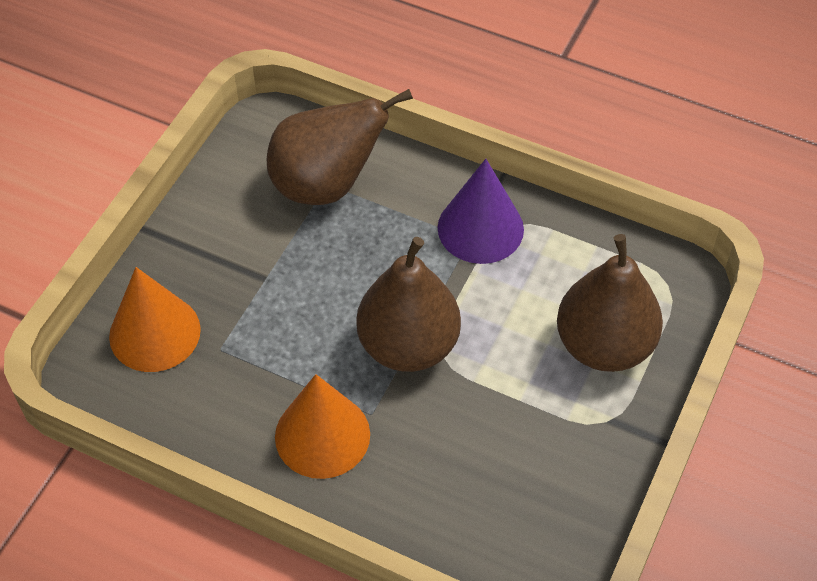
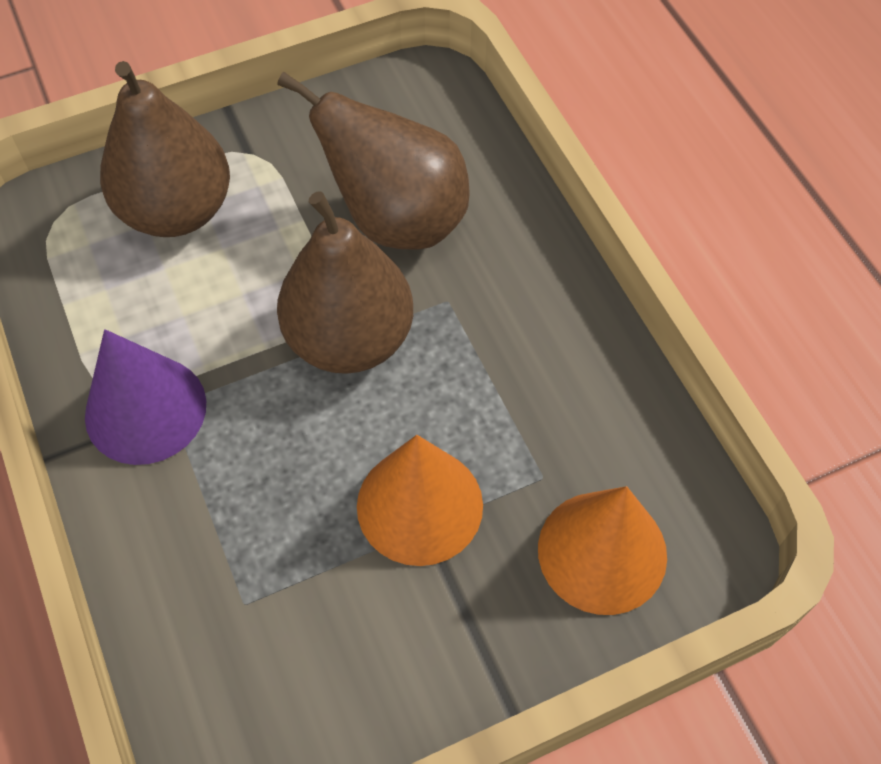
camera: 140 degrees left, 5 degrees up
brown pear [267,89,413,205] -> brown pear moved to [277,72,470,250]
orange cone [275,374,370,479] -> orange cone moved to [357,435,483,566]

